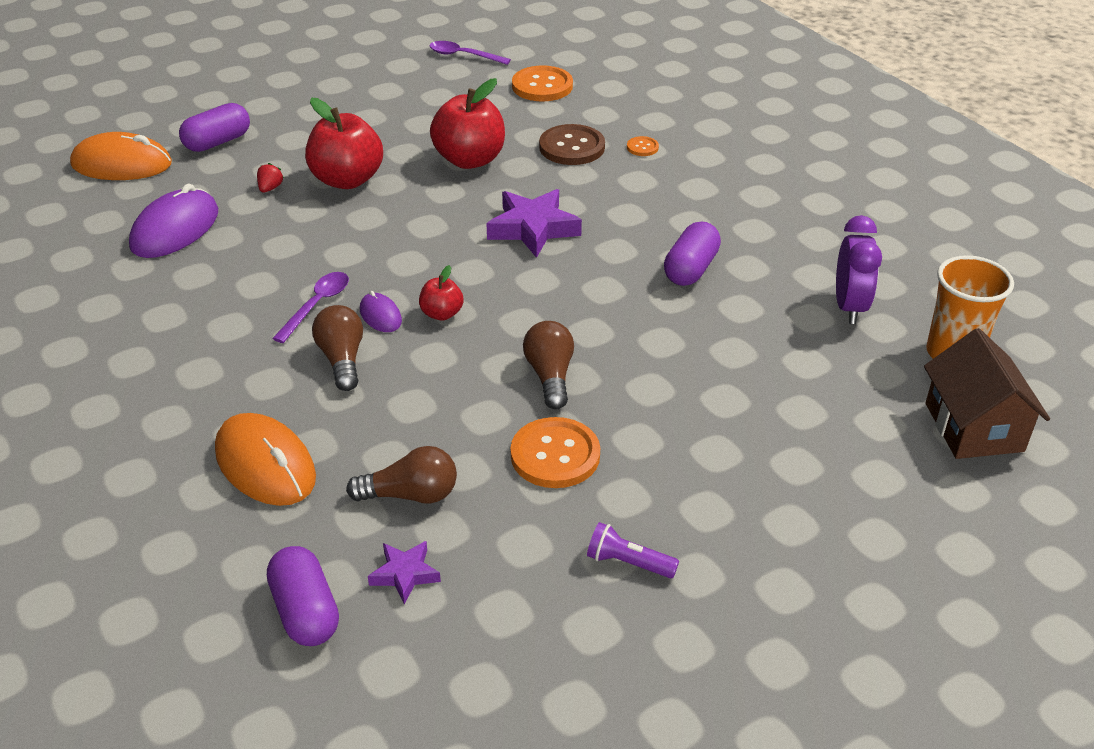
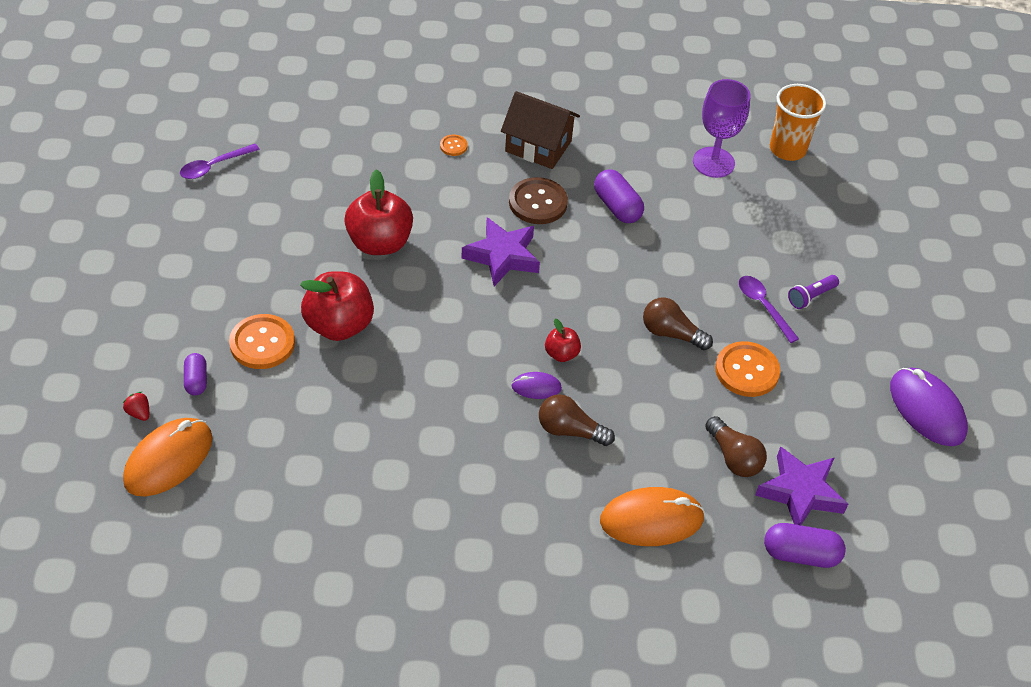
camera: 60 degrees left, 10 degrees up
purple mouse [129,184,218,258] -> purple mouse moved to [890,368,968,446]
purple capsule [179,103,250,152] -> purple capsule [184,353,207,395], size x0.63
red strawberry [257,163,284,193] -> red strawberry moved to [123,392,149,421]
purple spoon [272,272,349,343] -> purple spoon moved to [739,276,799,343]
brown light bulb [346,446,457,504] -> brown light bulb turned 120 degrees clockwise [705,416,767,477]
purple star [368,541,441,604] -> purple star [755,446,848,525], size x1.81
orange button [512,65,573,101] -> orange button moved to [229,314,295,369]
brown button [539,124,605,165] -> brown button moved to [509,177,568,224]
purple flashlight [587,522,679,578] -> purple flashlight moved to [788,275,839,309]
purple clock [836,215,882,324] -> purple goblet [693,79,750,178]
brown house [924,328,1050,459] -> brown house moved to [501,91,580,169]

